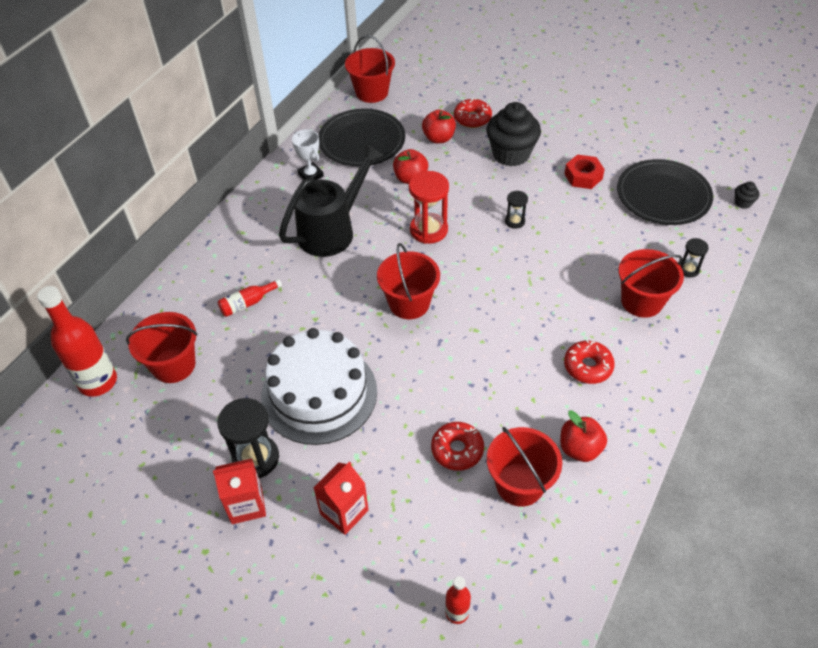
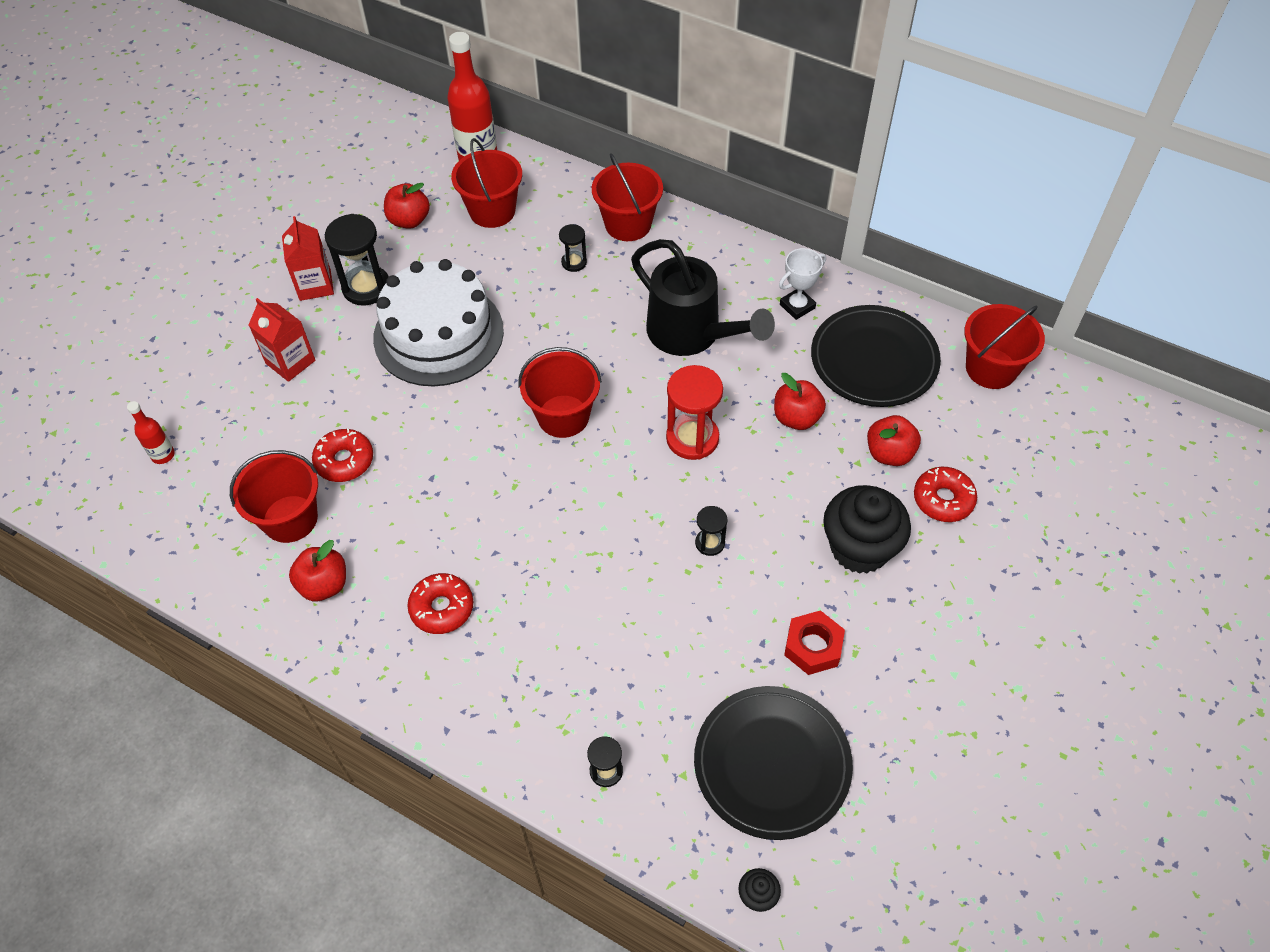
camera: 90 degrees right, 5 degrees up
red bottle [218,279,282,317] -> black hourglass [559,224,587,272]
red bucket [619,249,684,318] -> red bucket moved to [592,153,663,241]
none -> red apple [384,183,430,229]

